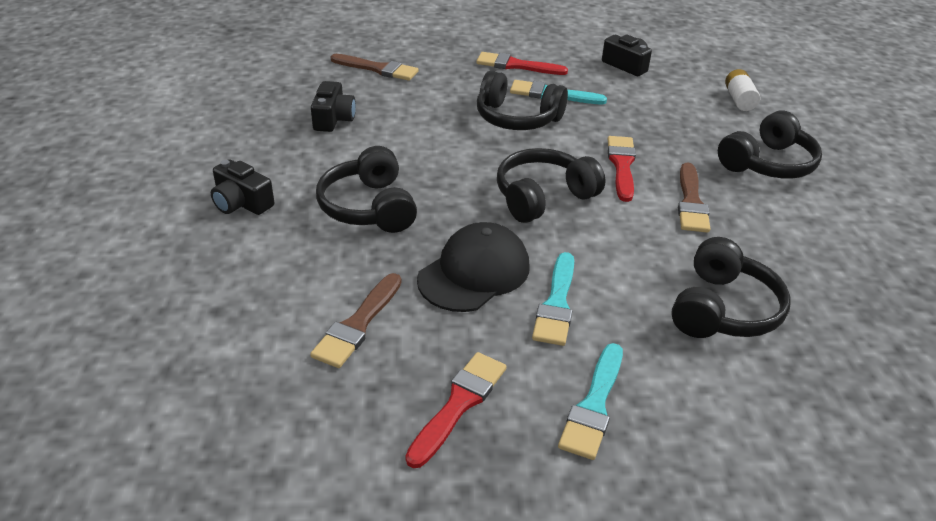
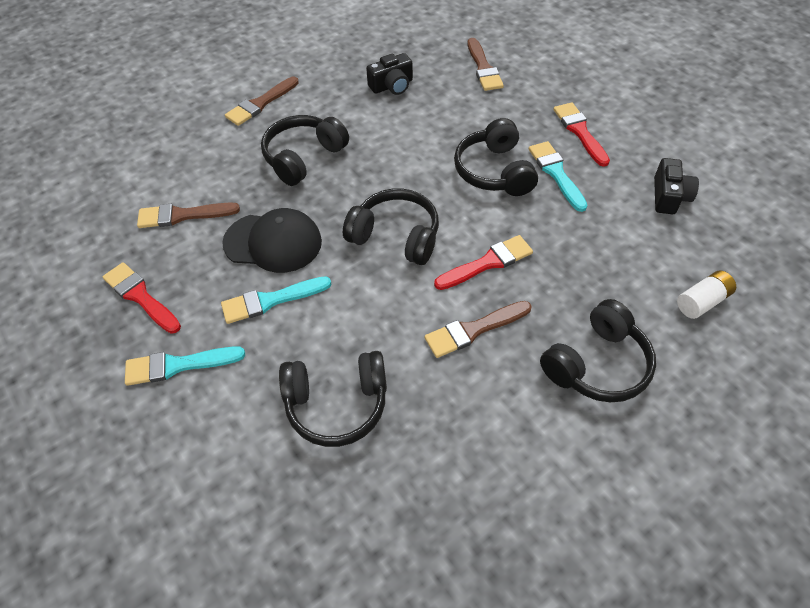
camera: 60 degrees right, 15 degrees up
black camera [211,159,275,215] -> brown brush [225,77,299,126]
red brush [405,352,507,468] -> red brush turned 135 degrees counterclockwise [103,262,181,334]
black headphones [718,110,822,179] -> black headphones turned 60 degrees counterclockwise [540,299,656,402]

